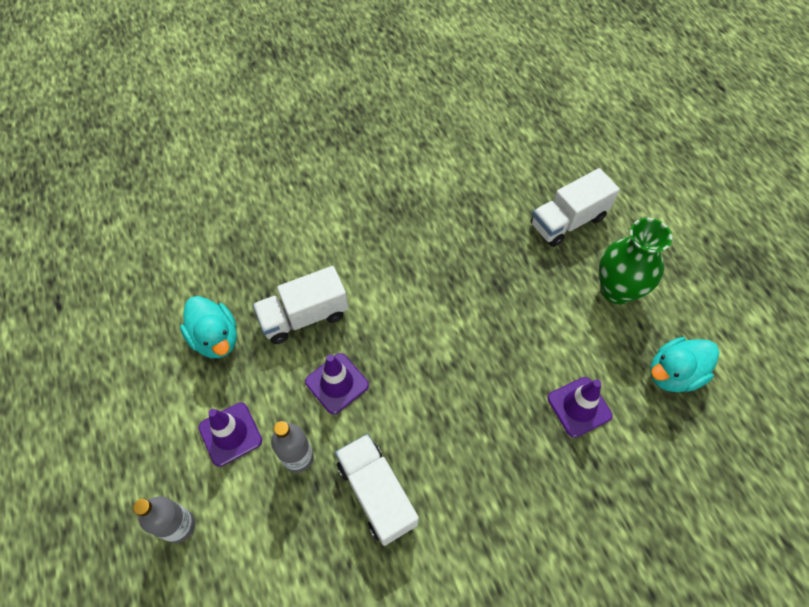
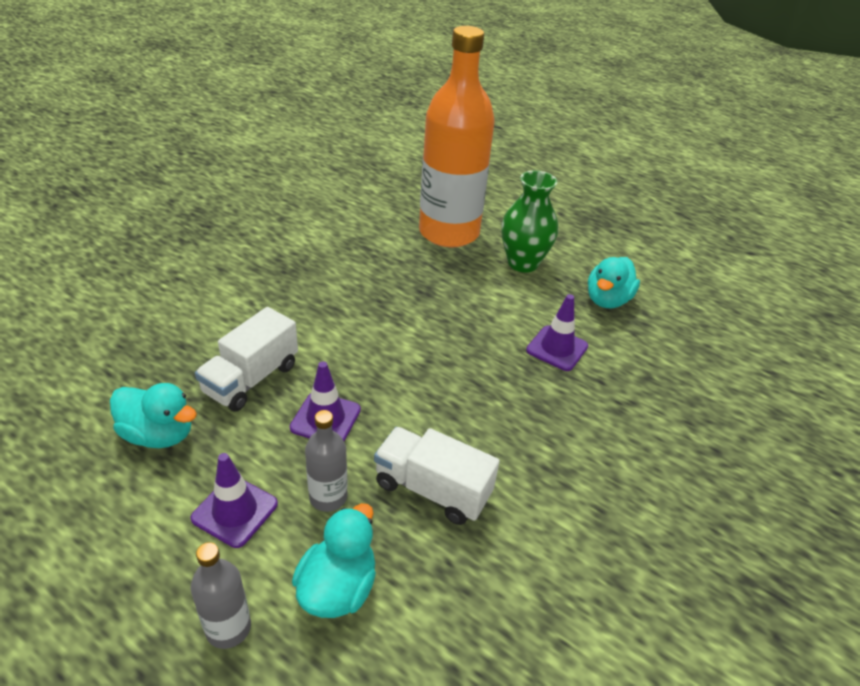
camera: 35 degrees left, 20 degrees down
white truck [531,168,620,247] -> orange bottle [419,26,495,247]
none -> turquoise duck [292,503,376,618]

